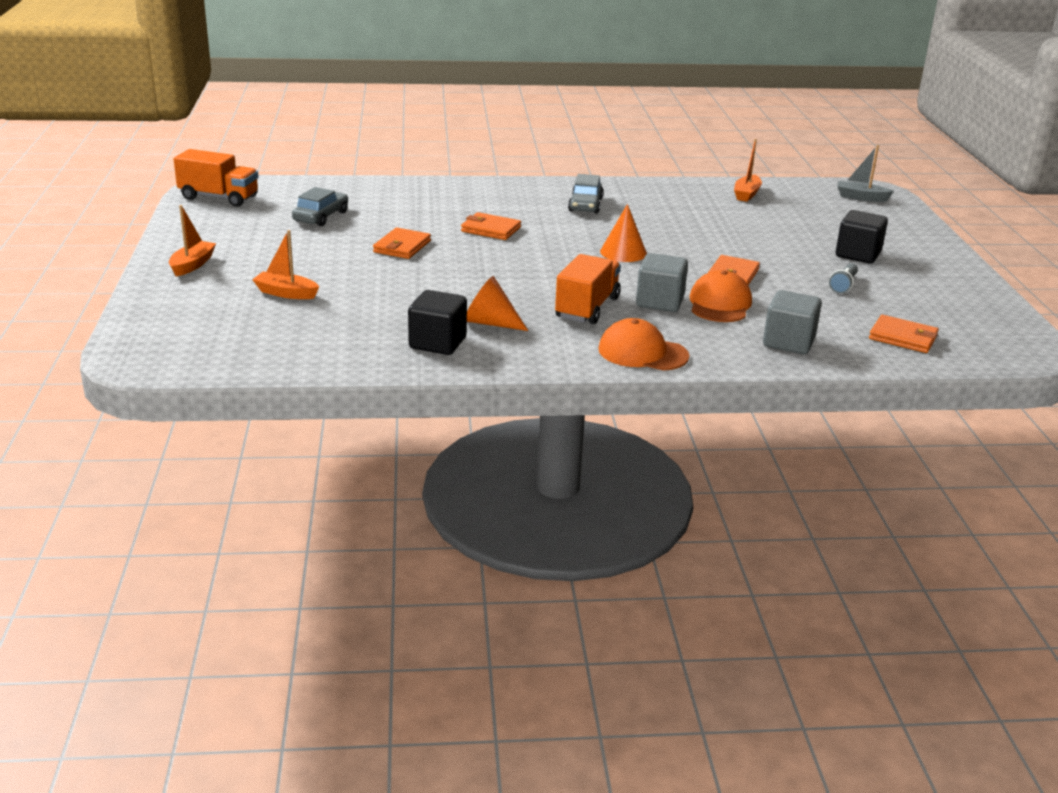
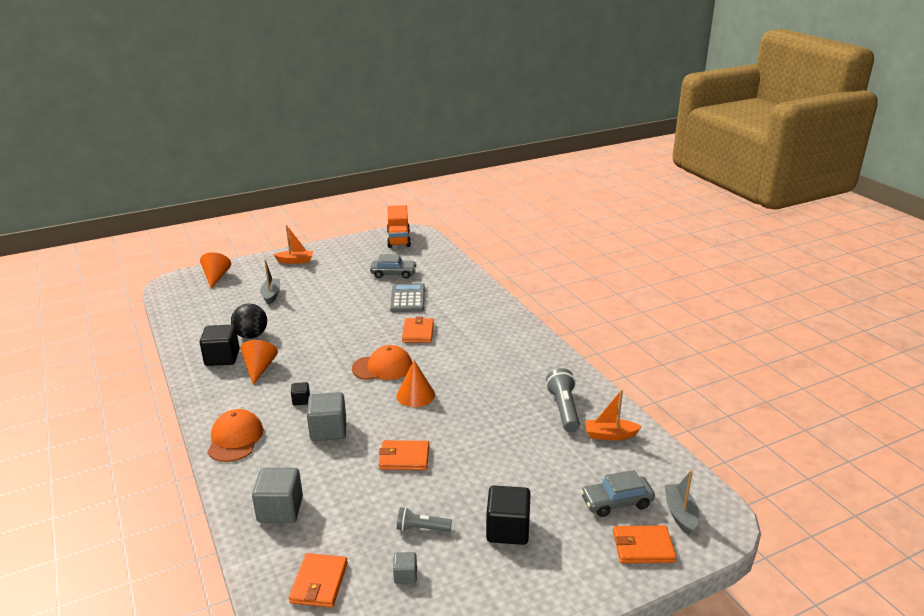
camera: 70 degrees right, 0 degrees up
orange boat [252,230,319,299] -> grey boat [260,260,280,305]
orange wallet [373,228,431,259] -> orange wallet moved to [613,525,676,563]
orange truck [555,254,621,324] -> black cube [291,382,310,406]
grey car [568,174,604,214] -> grey car moved to [581,470,655,517]
orange cap [689,270,752,322] -> orange cap moved to [352,345,412,380]
none -> orange cone [200,252,231,288]
none -> black ball [231,304,267,339]
none -> grey calculator [390,283,425,312]
none -> grey cube [393,552,417,584]
none -> grey flashlight [546,368,580,432]

